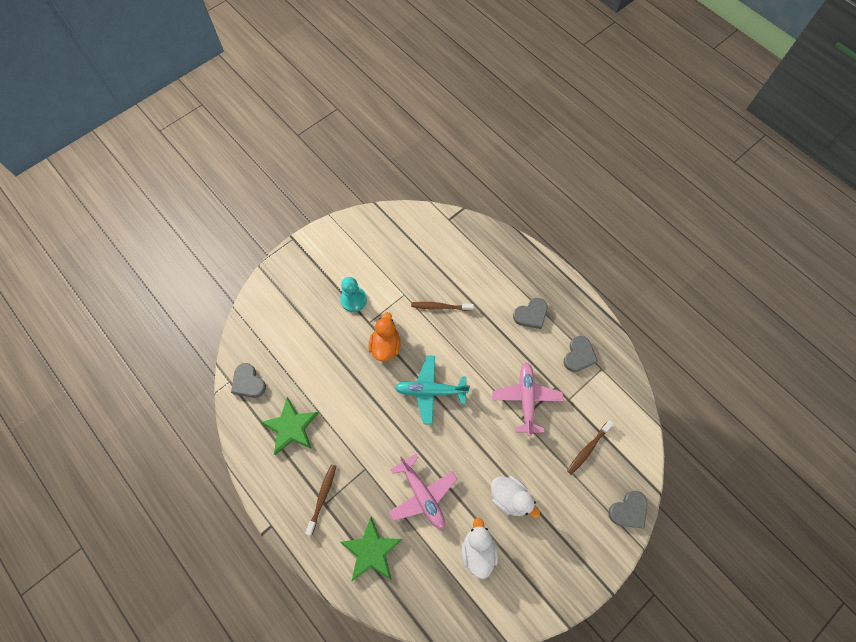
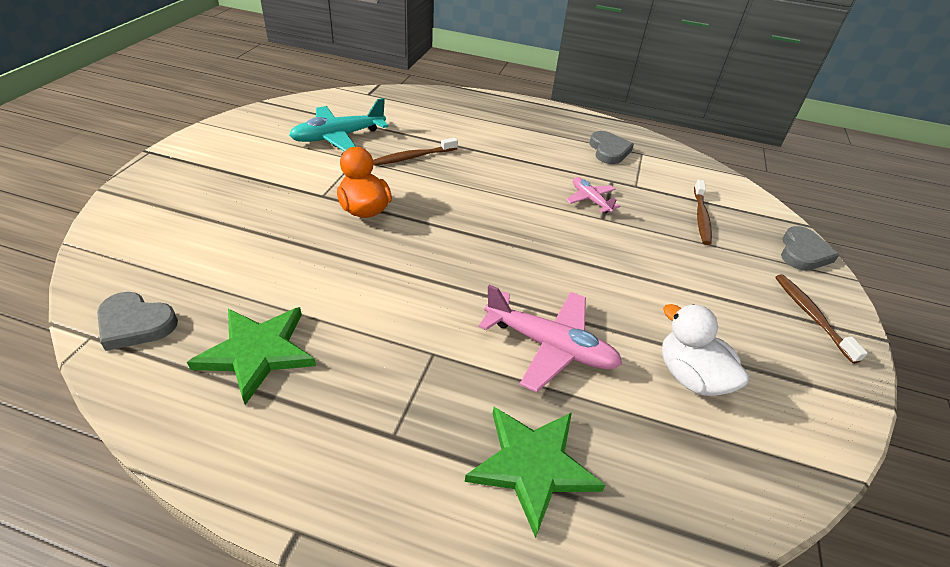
camera: 35 degrees left, 25 degrees down
brown toothbrush [305,464,336,536] -> brown toothbrush moved to [775,274,868,364]
turquoise pawn [340,277,367,312] -> none
turquoise plane [395,355,470,425] -> turquoise plane moved to [289,98,389,151]
white duck [491,476,540,518] -> none
pink plane [492,363,564,436] -> pink plane [566,177,620,213], size x0.57
grey heart [513,298,548,329] -> none

